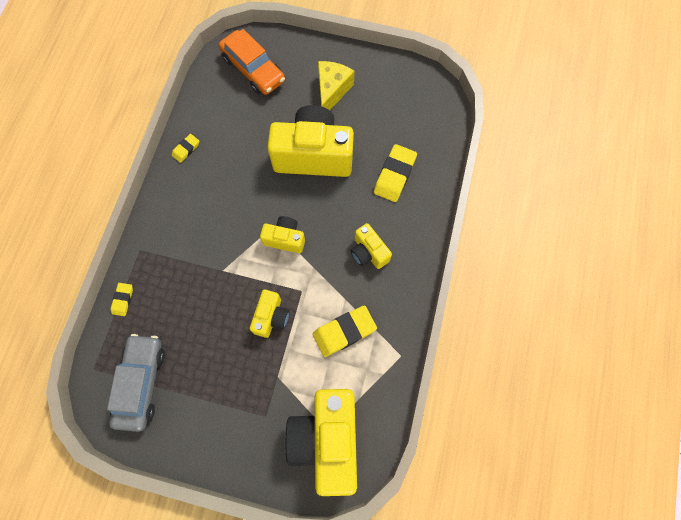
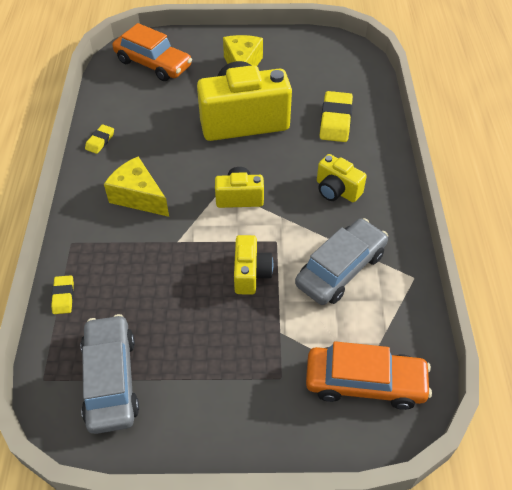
camera: 15 degrees left, 20 degrees down
yellow camera [285,389,357,496] -> orange car [306,341,432,410]
yellow eraser [313,305,377,357] -> grey car [295,218,388,305]
none -> yellow cheese [104,157,169,217]

